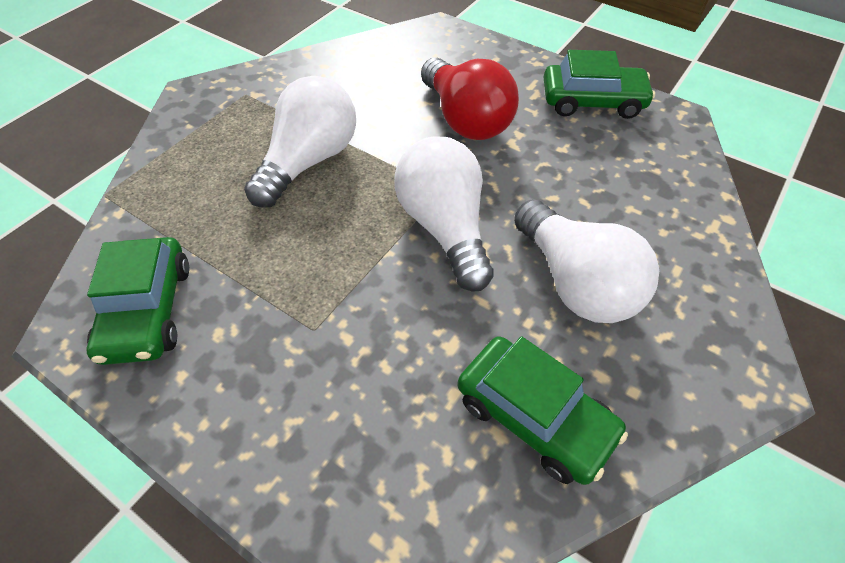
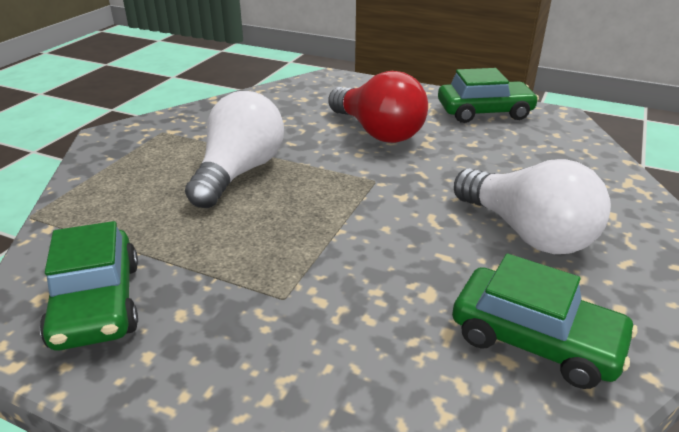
camera: 10 degrees left, 20 degrees down
white light bulb [394,137,494,292] -> none

